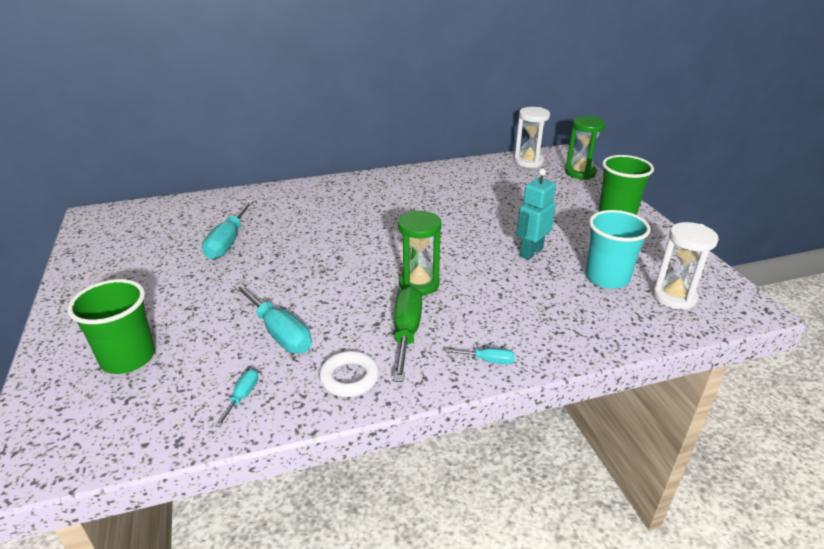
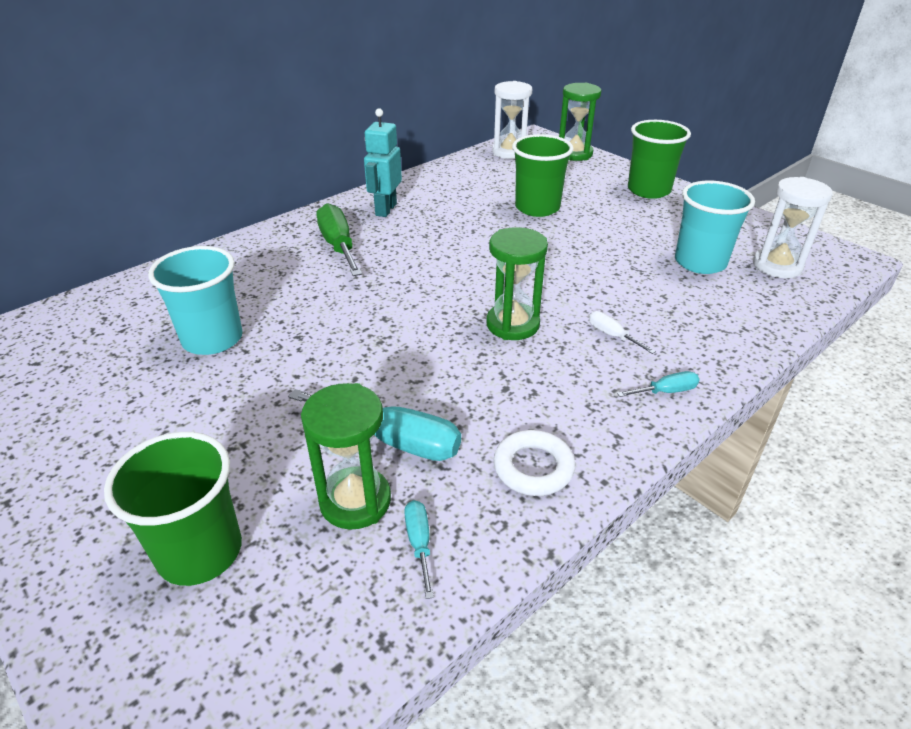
camera: 25 degrees left, 5 degrees up
turquoise screwdriver [202,200,253,260] -> turquoise cup [148,246,243,355]
green screwdriver [394,286,422,382] -> green screwdriver moved to [316,203,362,276]
turquoise robot [516,169,556,260] -> turquoise robot moved to [364,108,402,217]
none -> green hourglass [301,383,391,530]
none -> green cup [512,134,573,217]
none -> white screwdriver [589,311,656,354]

